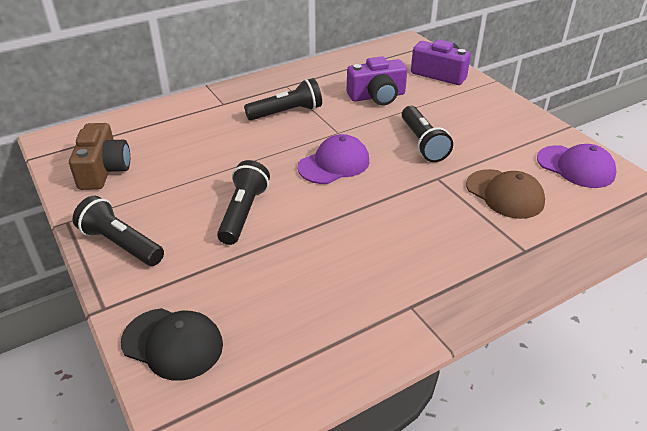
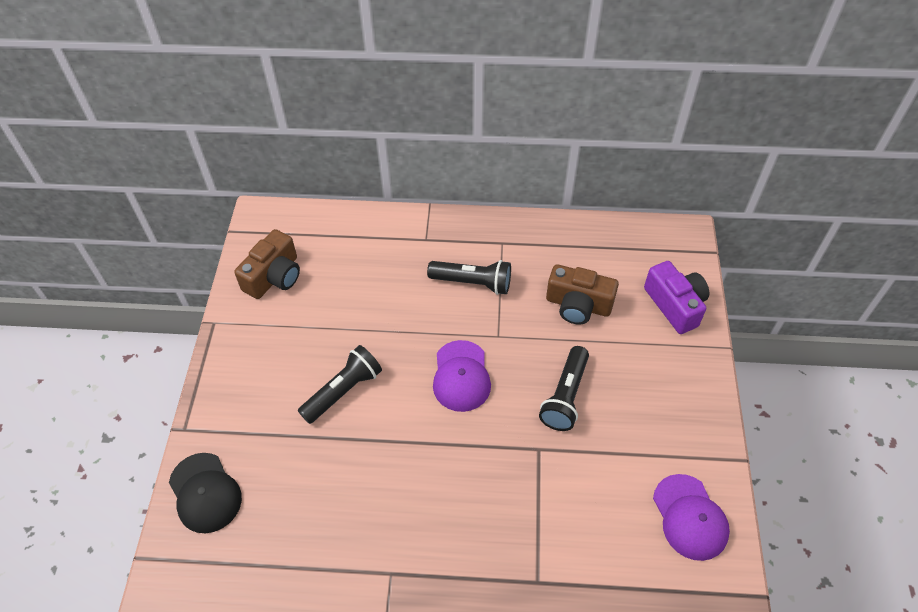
camera: 35 degrees right, 15 degrees up
black flashlight [73,196,164,266] -> none
purple cap [298,134,369,184] -> purple cap turned 90 degrees clockwise [433,340,491,412]
purple camera [347,56,407,105] -> brown camera [546,264,619,325]
brown cap [466,169,545,219] -> none

